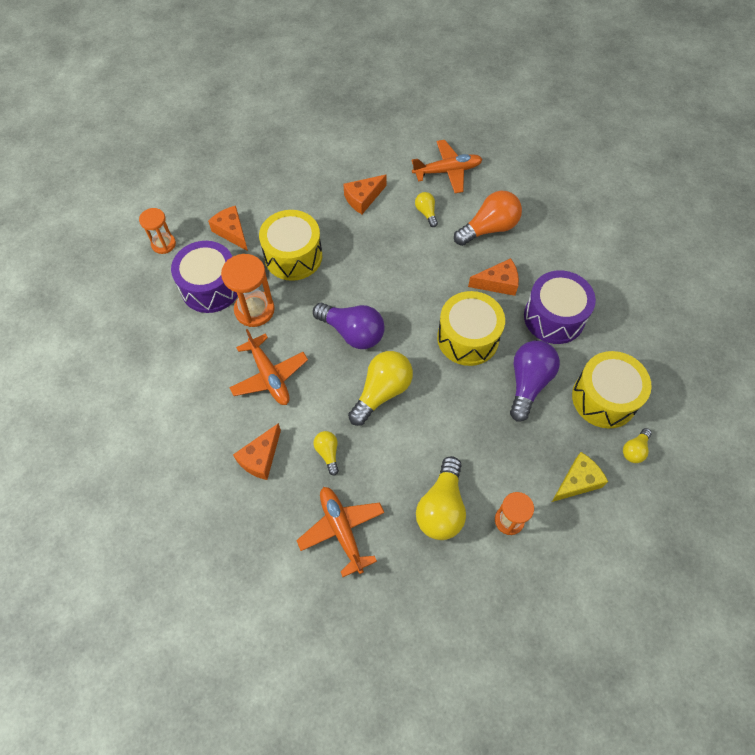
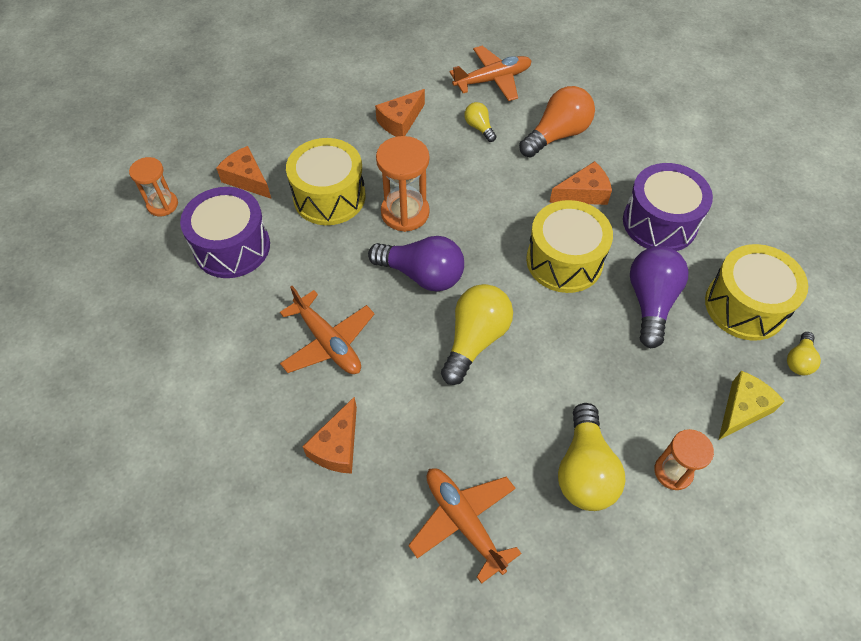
camera: 10 degrees left, 5 degrees down
orange hourglass [221,254,275,327] -> orange hourglass moved to [376,136,430,232]
yellow light bulb [313,431,339,475] -> none

